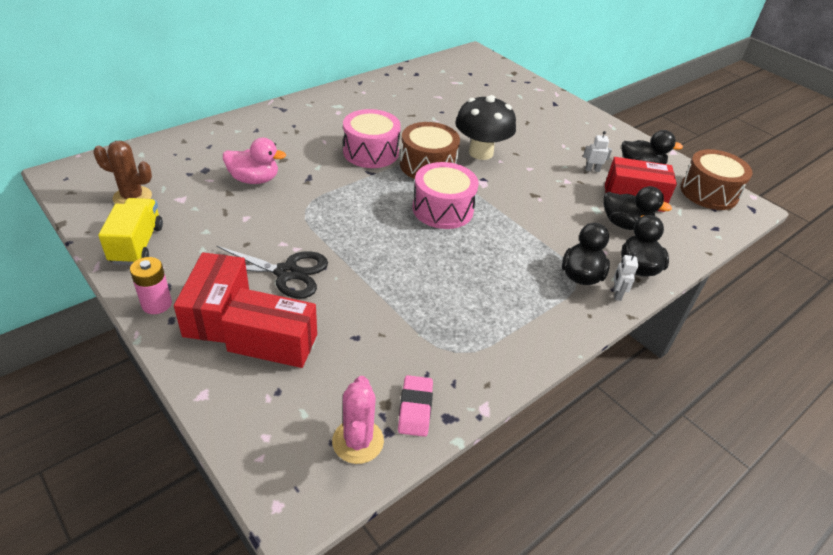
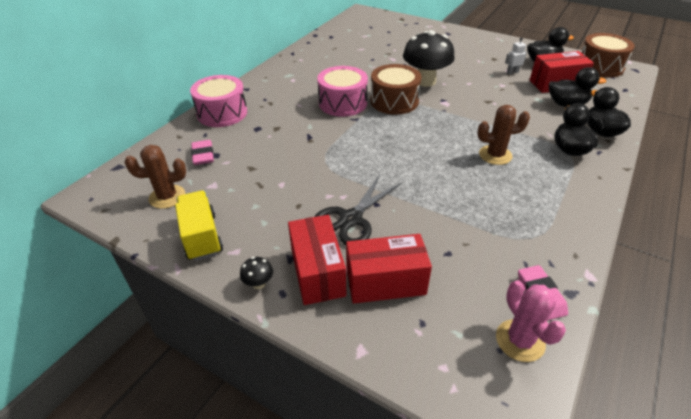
camera: 15 degrees left, 0 degrees up
pink battery [130,257,172,314] -> black mushroom [240,257,273,289]
black scissors [217,246,328,298] -> black scissors turned 135 degrees clockwise [314,175,402,245]
pink duck [223,138,286,184] -> none
pink drum [413,162,479,229] -> pink drum moved to [190,75,247,127]
white robot [613,252,638,301] -> none
none -> pink eraser [191,140,214,165]
none -> brown cactus [477,105,530,165]

